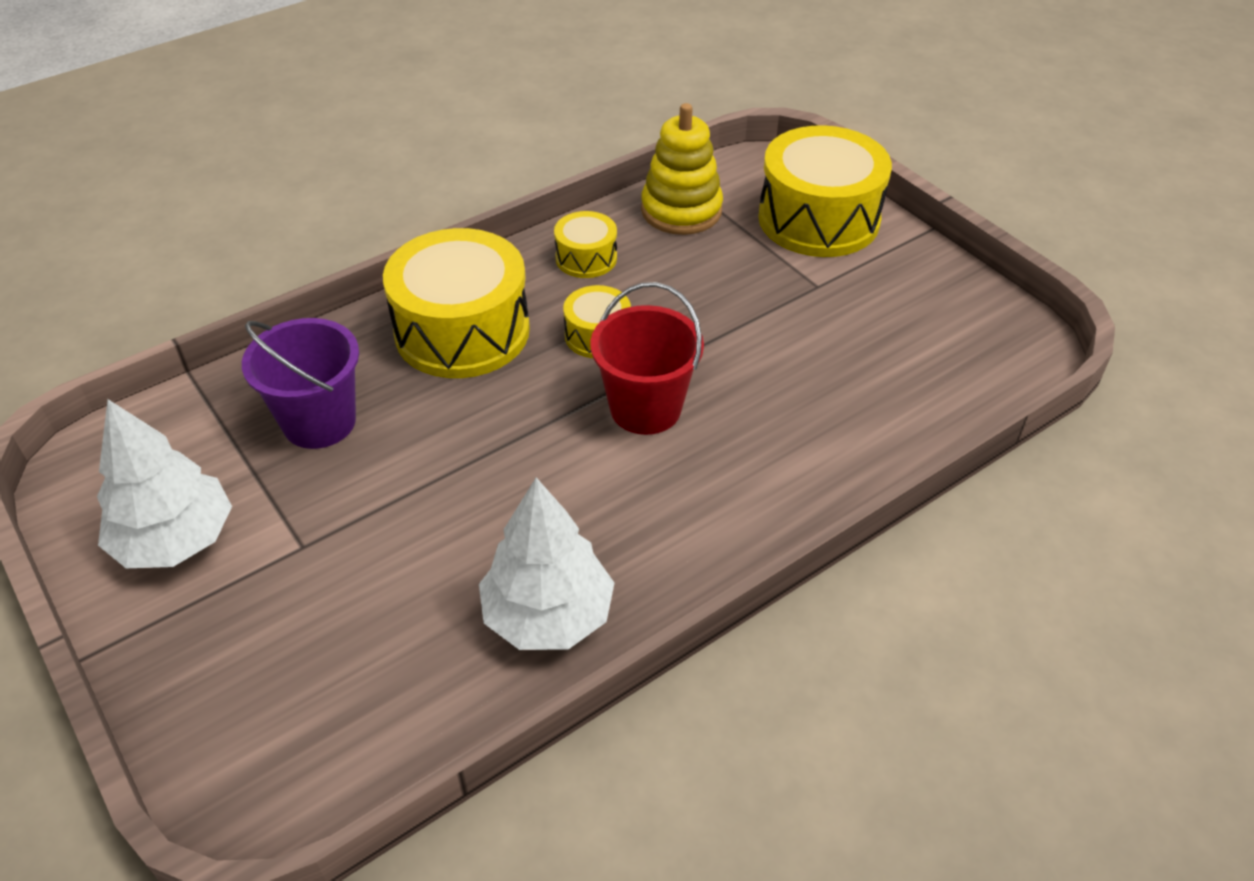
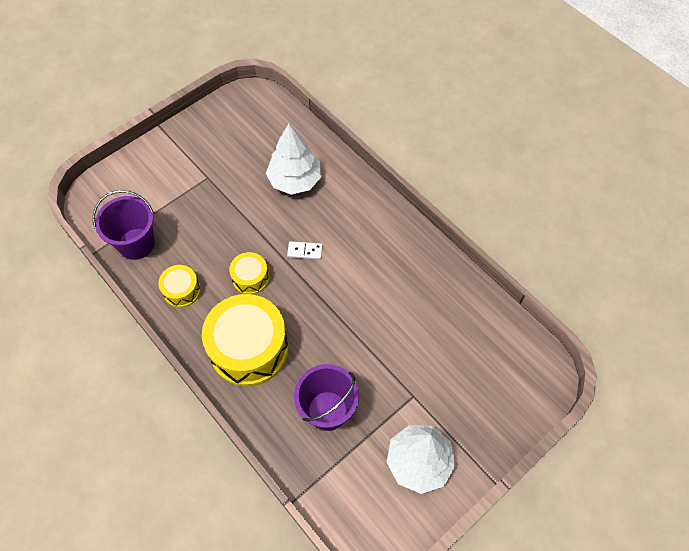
camera: 95 degrees left, 15 degrees up
white tree [479,478,614,650] -> white tree moved to [266,124,322,195]
red bucket [590,282,704,435] -> white domino [287,241,323,260]
yellow stacking toy [641,103,723,235] -> purple bucket [93,190,155,260]
yellow drum [758,125,892,257] -> none

